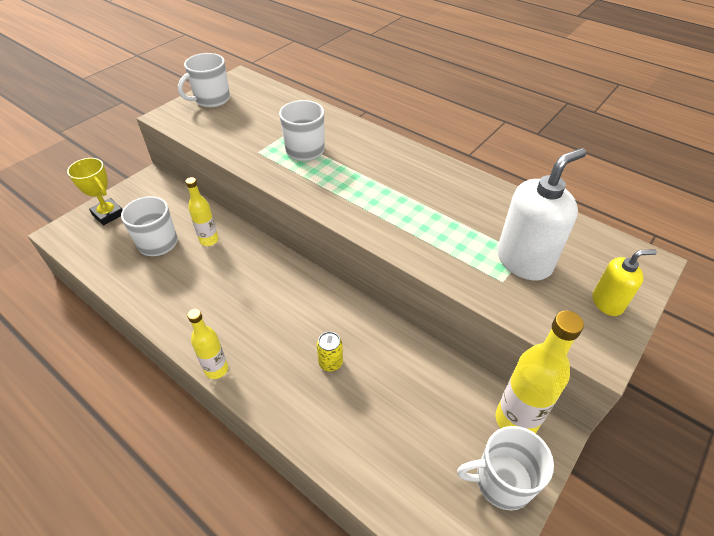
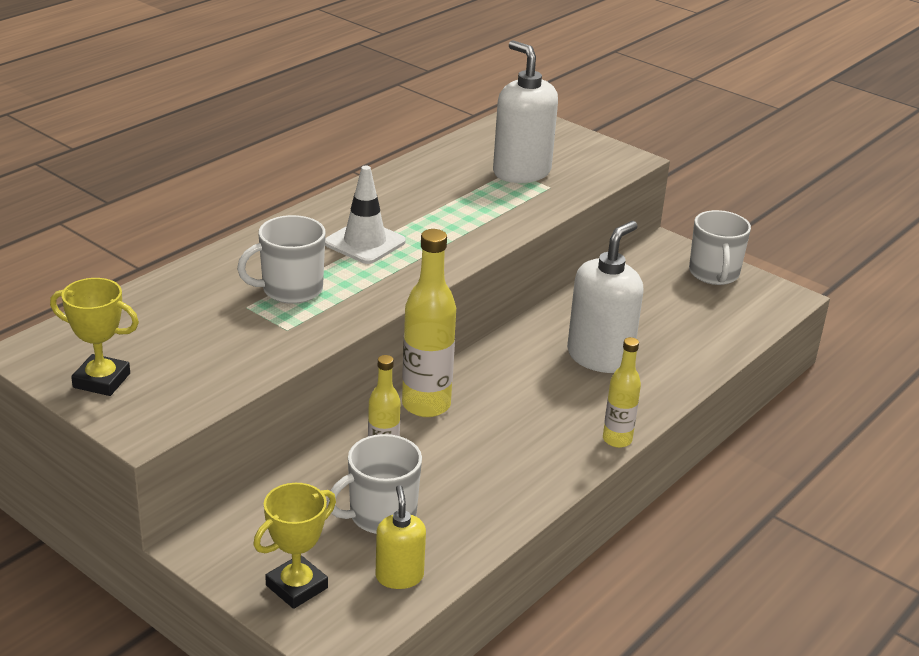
camera: 90 degrees left, 15 degrees down
white mug [178,53,230,107] -> yellow trophy [50,278,139,396]
yellow can [317,332,343,372] -> white soap dispenser [567,221,644,373]
yellow bottle [496,311,584,434] -> yellow bottle moved to [402,229,456,417]
yellow soap dispenser [593,249,657,316] -> yellow soap dispenser moved to [376,485,426,589]
none -> white traffic cone [325,165,406,264]

